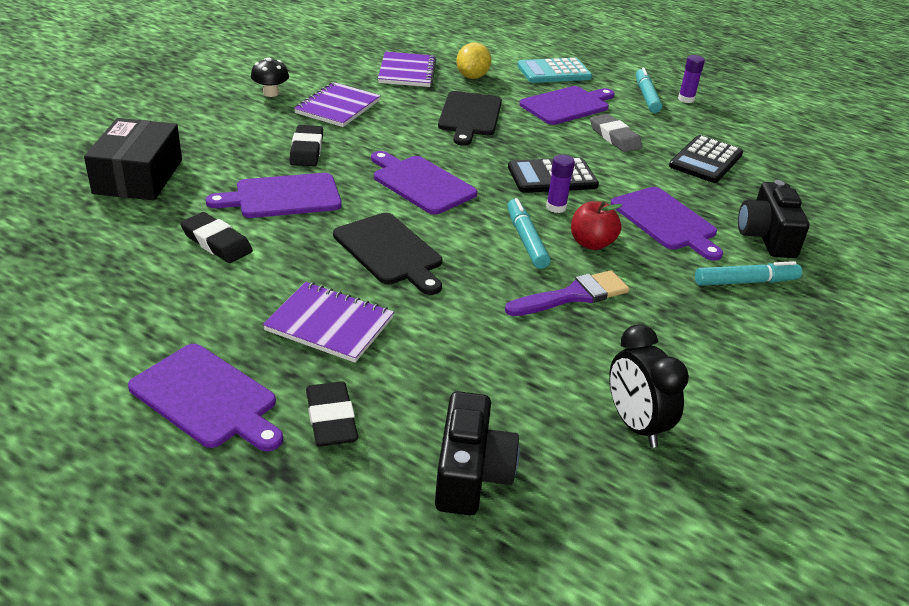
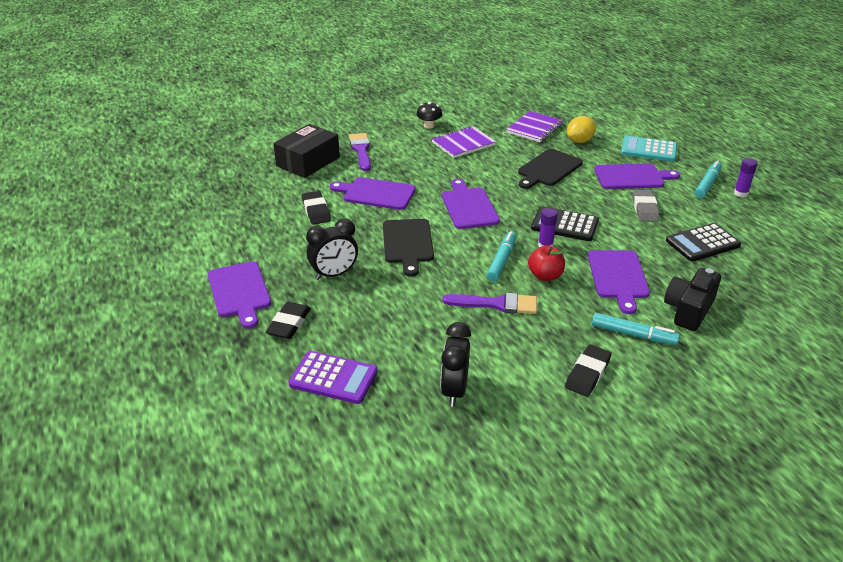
camera: 35 degrees right, 0 degrees up
purple notebook [263,282,394,363] -> black clock [306,219,358,280]
black eraser [290,125,323,166] -> black eraser moved to [565,345,612,397]
black camera [435,391,520,515] -> purple calculator [289,351,378,404]
none -> purple brush [349,133,371,171]

